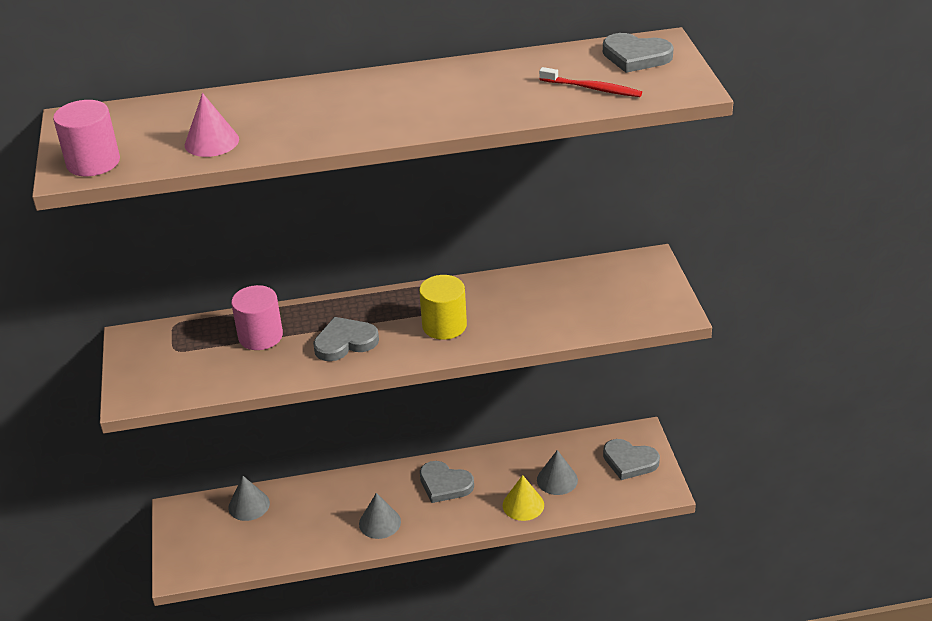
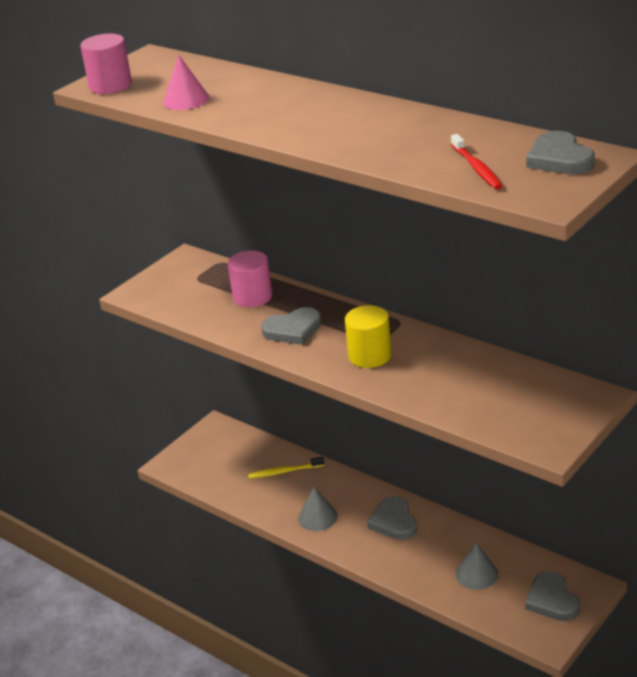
camera: 50 degrees right, 5 degrees down
grey cone [229,476,270,521] -> none
grey heart [313,317,379,361] -> grey heart turned 135 degrees clockwise [261,307,321,345]
yellow cone [503,475,544,521] -> none
none -> yellow toothbrush [248,457,324,479]

